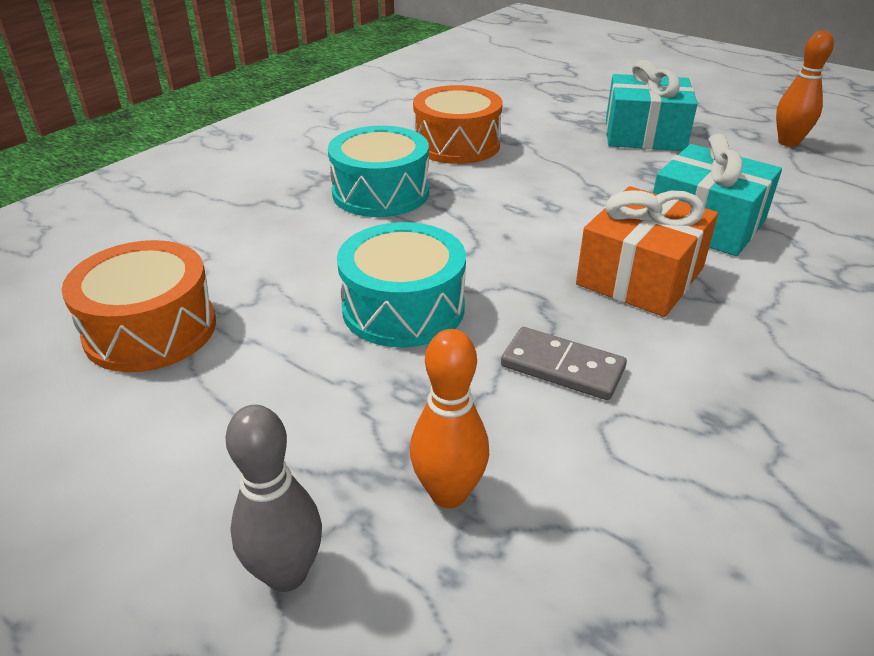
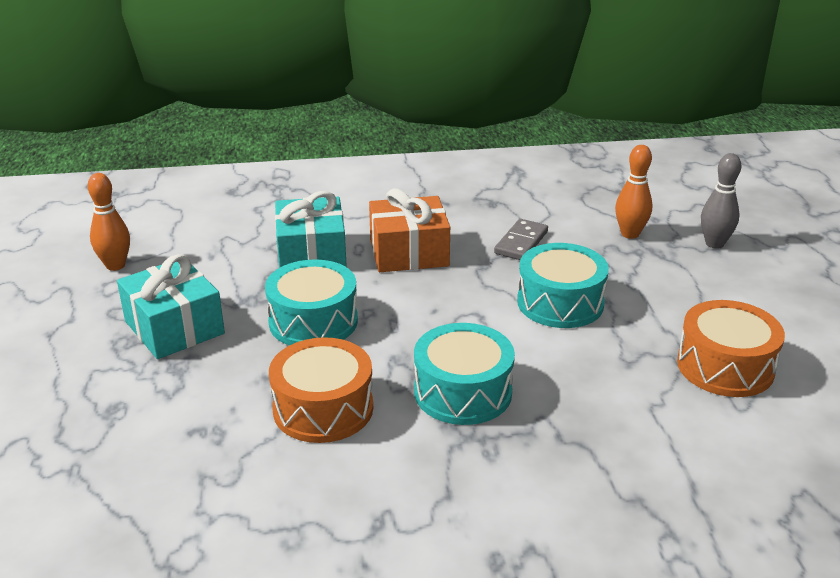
camera: 135 degrees left, 5 degrees down
grey domino [501,327,627,400] -> grey domino turned 45 degrees clockwise [494,219,548,260]
none -> turquoise drum [265,259,358,345]

